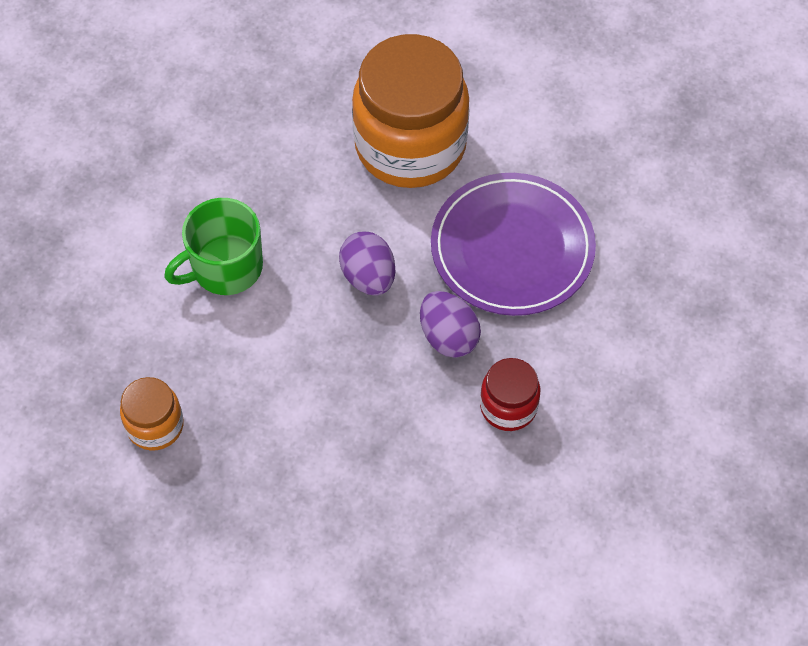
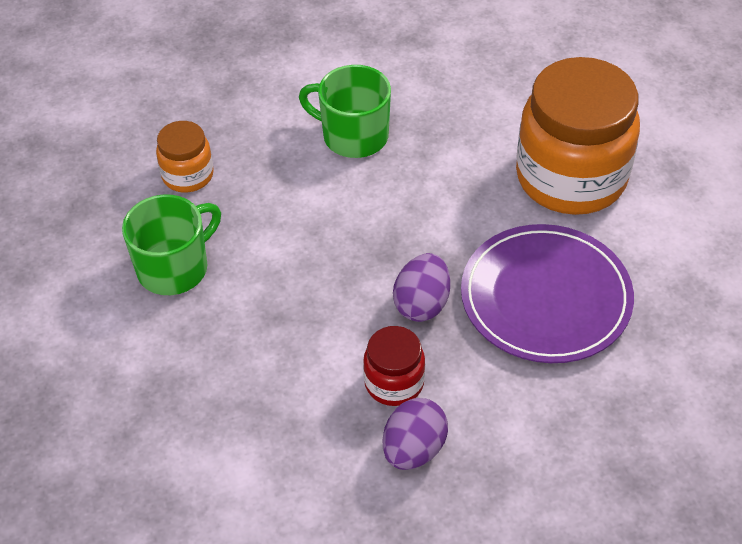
camera: 55 degrees right, 10 degrees down
purple egg [339,232,395,296] -> purple egg moved to [383,398,448,470]
none -> green mug [122,194,221,295]

